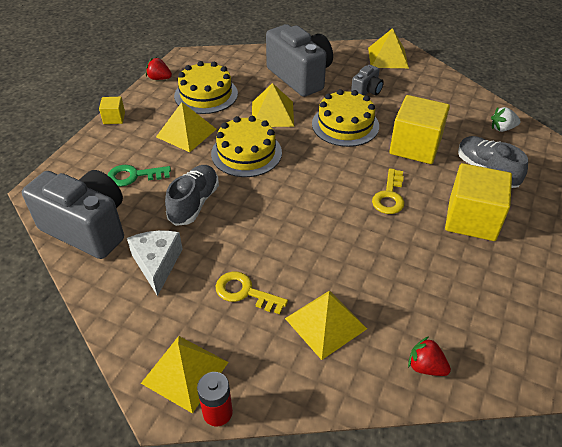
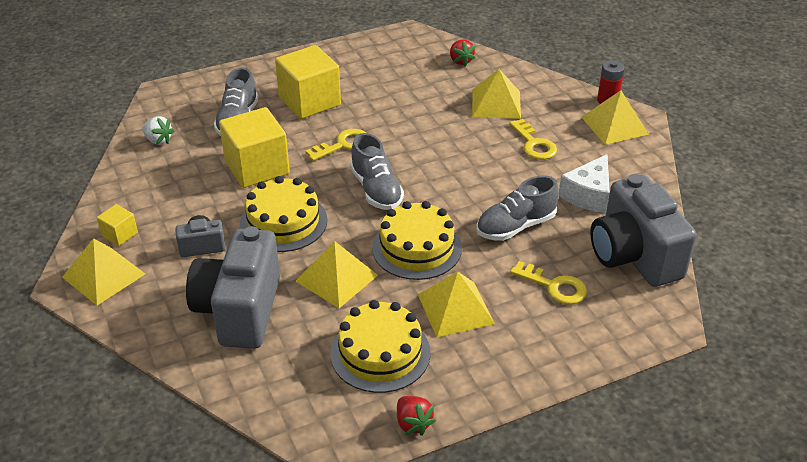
camera: 140 degrees left, 5 degrees down
yellow cube [99,97,125,124] -> yellow cube moved to [97,204,138,246]
green key [108,165,171,187] -> yellow key [510,261,587,305]
none -> grey shoe [350,133,404,210]

